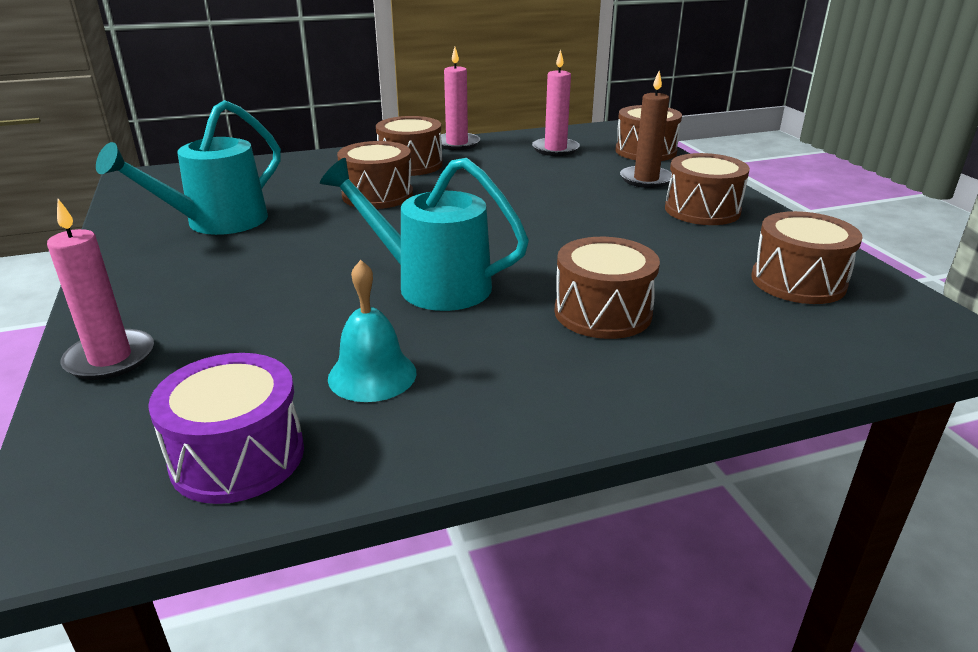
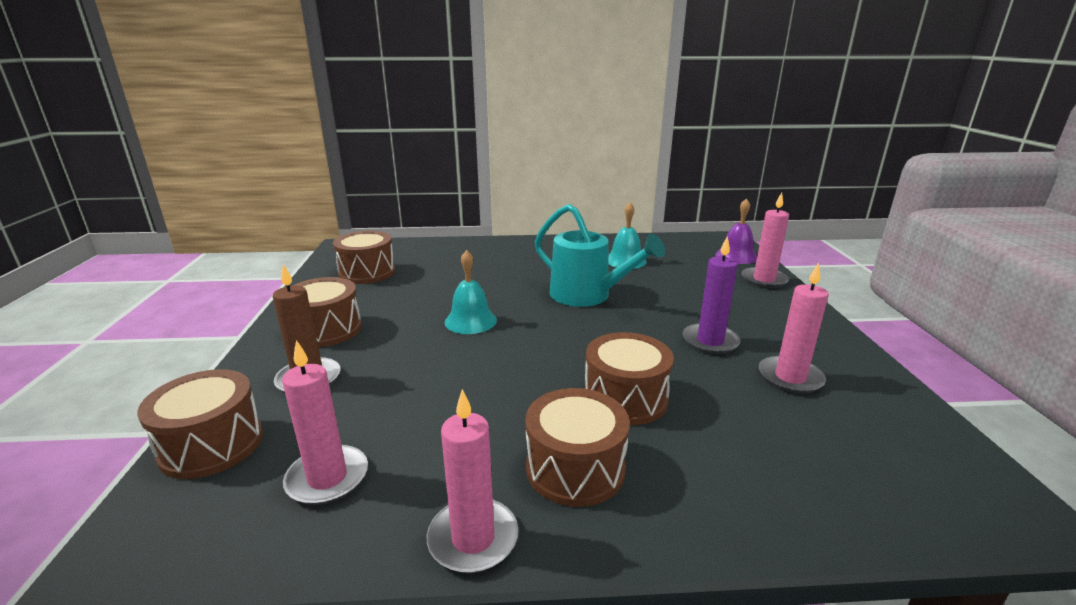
camera: 165 degrees left, 5 degrees down
turquoise watering can [96,100,281,235] -> pink candle [759,263,829,394]
purple drum [148,353,304,504] -> none
brown drum [555,237,660,339] -> none
none -> turquoise bell [445,250,497,334]
none -> purple candle [683,236,741,354]
none -> purple bell [716,198,757,264]

